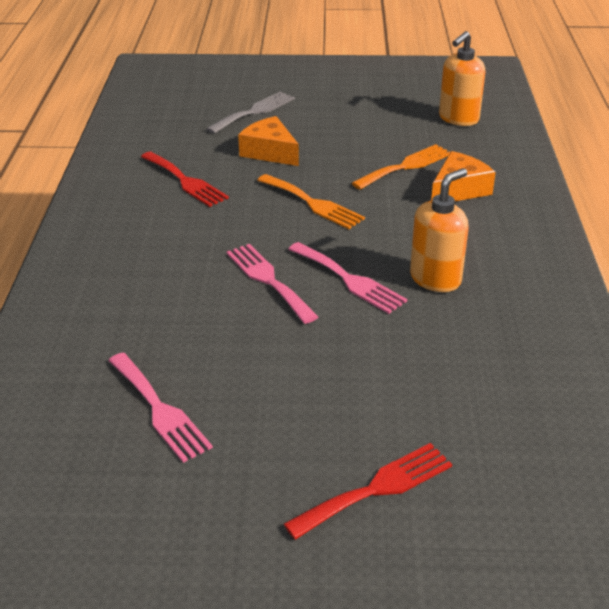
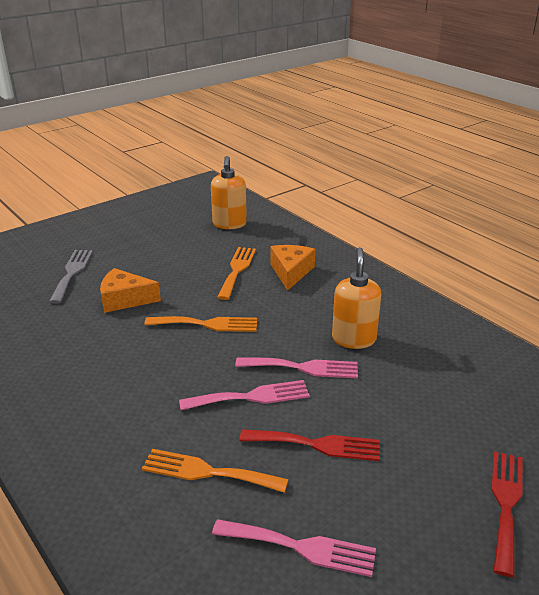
camera: 40 degrees left, 5 degrees down
red fork [141,152,229,207] -> red fork moved to [240,429,380,461]
pink fork [226,244,318,324] -> pink fork turned 150 degrees clockwise [179,380,310,410]
none -> orange fork [142,449,288,493]

